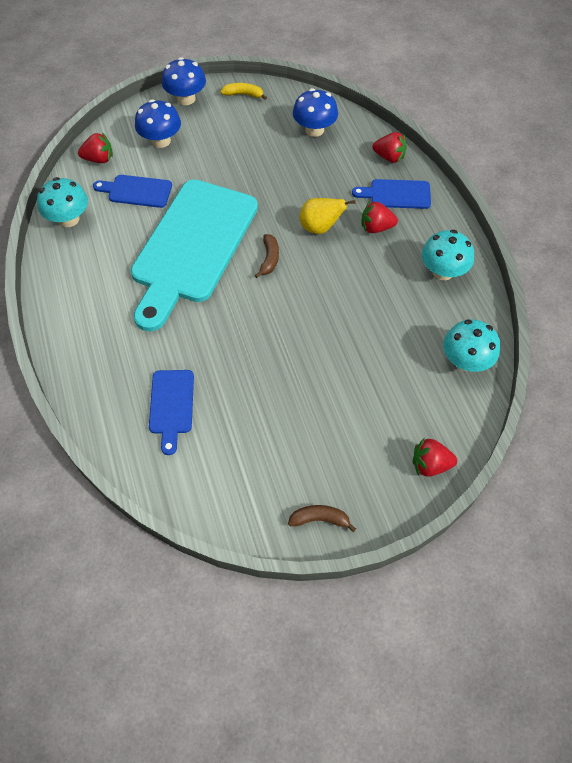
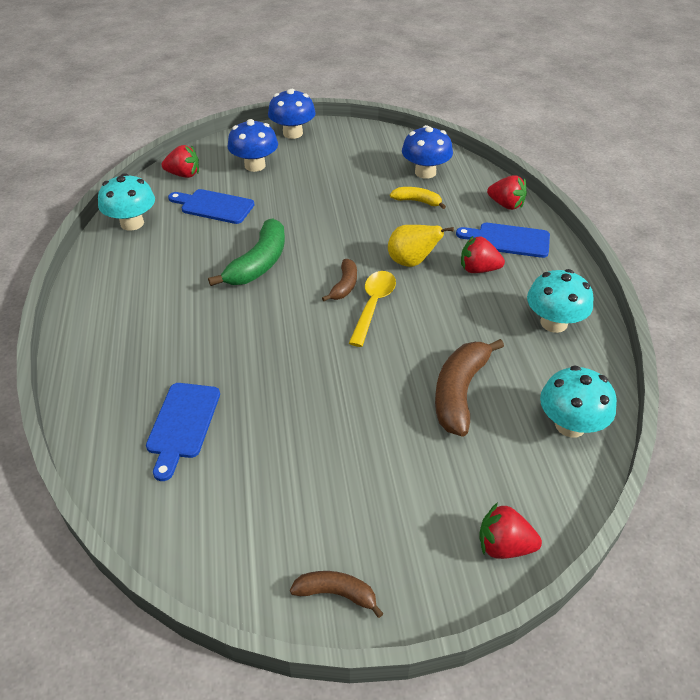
camera: 10 degrees right, 15 degrees down
turquoise cutting board [131,179,258,331] -> green banana [208,218,285,286]
yellow banana [220,83,267,100] -> yellow banana moved to [390,187,446,209]
none -> yellow spoon [349,271,396,347]
none -> brown banana [435,339,504,437]

